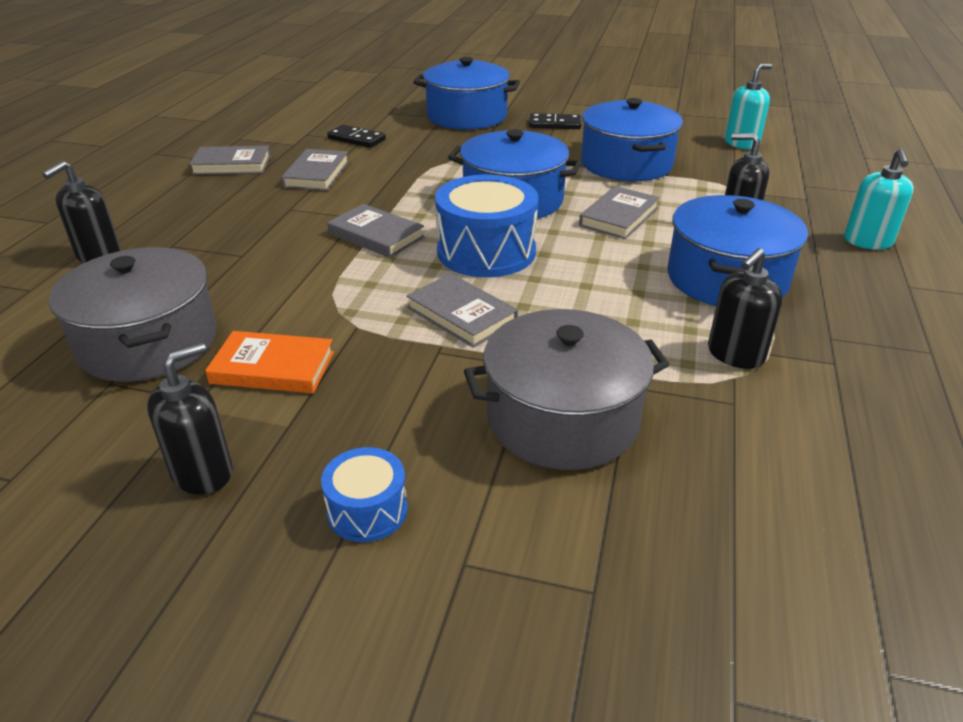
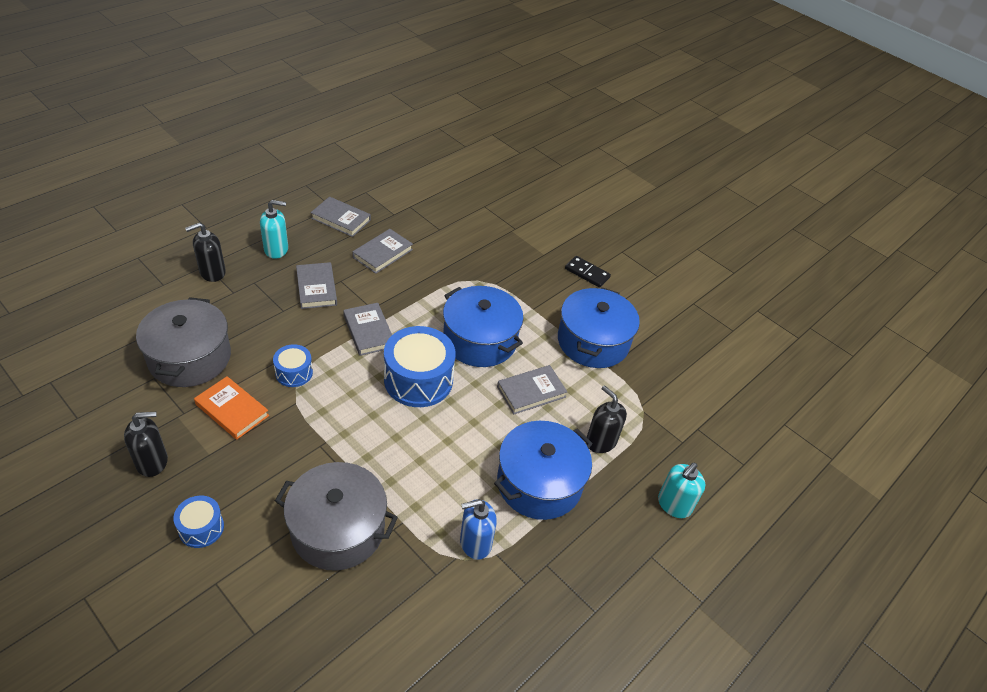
camera: 25 degrees right, 10 degrees up
black domino [327,125,386,148] -> none
grey book [406,273,518,348] -> grey book moved to [296,262,337,309]
blue pot [413,57,520,130] -> none
black soap dispenser [708,248,783,369] -> blue soap dispenser [460,499,497,560]
turquoise soap dispenser [725,64,772,149] -> turquoise soap dispenser moved to [260,200,288,259]
none -> blue drum [273,344,313,387]

